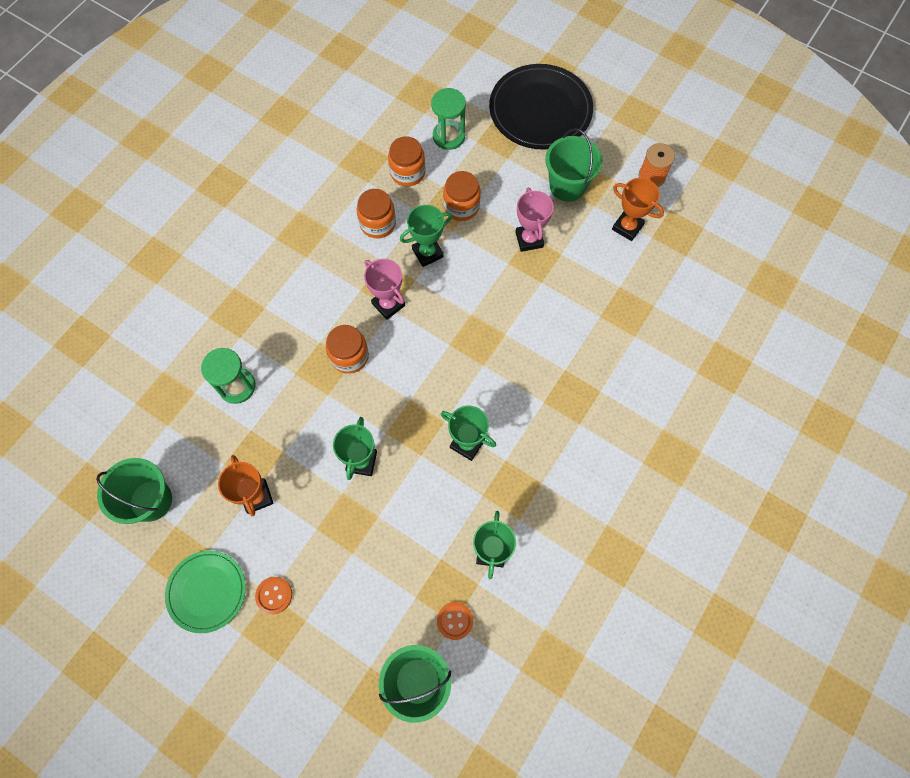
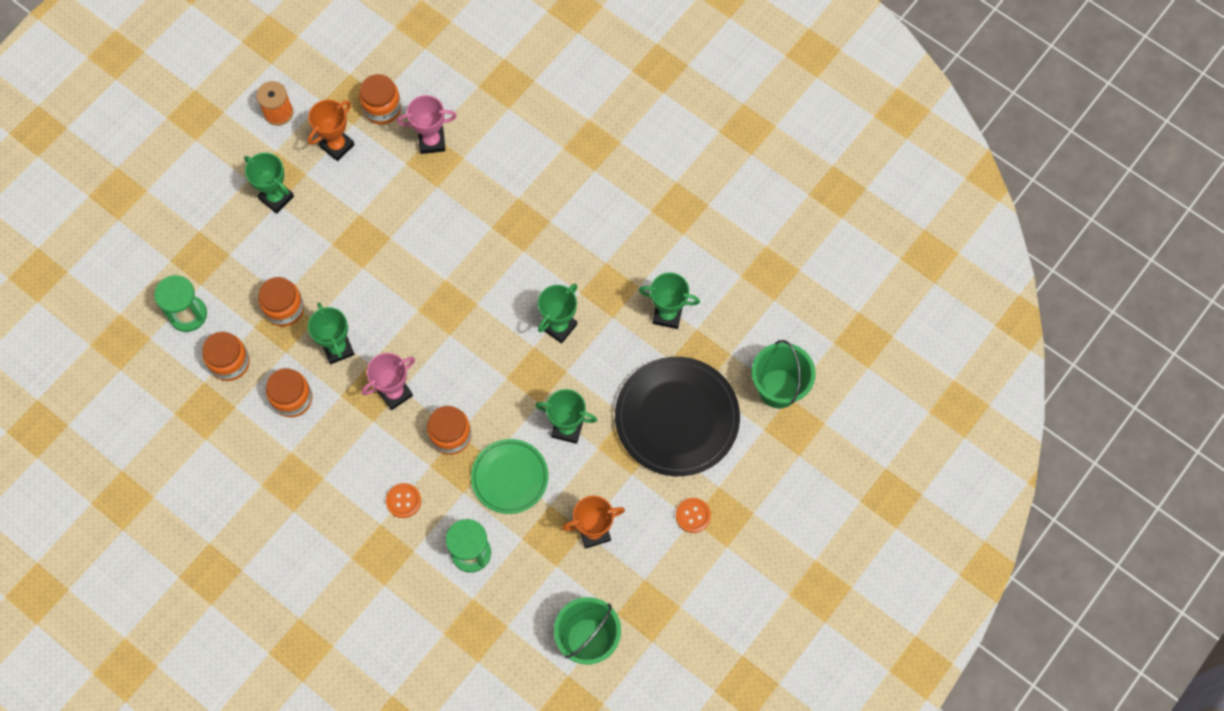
camera: 85 degrees left, 0 degrees up
green plate [165,551,246,633] -> green plate moved to [471,439,548,514]
orange button [437,602,473,640] -> orange button moved to [386,483,421,518]
black plate [489,64,593,150] -> black plate moved to [615,357,740,476]
pink trophy [515,188,554,252] -> pink trophy moved to [397,95,457,154]
green bucket [545,128,602,202] -> green trophy [244,153,294,214]
none -> orange jar [359,74,401,125]

